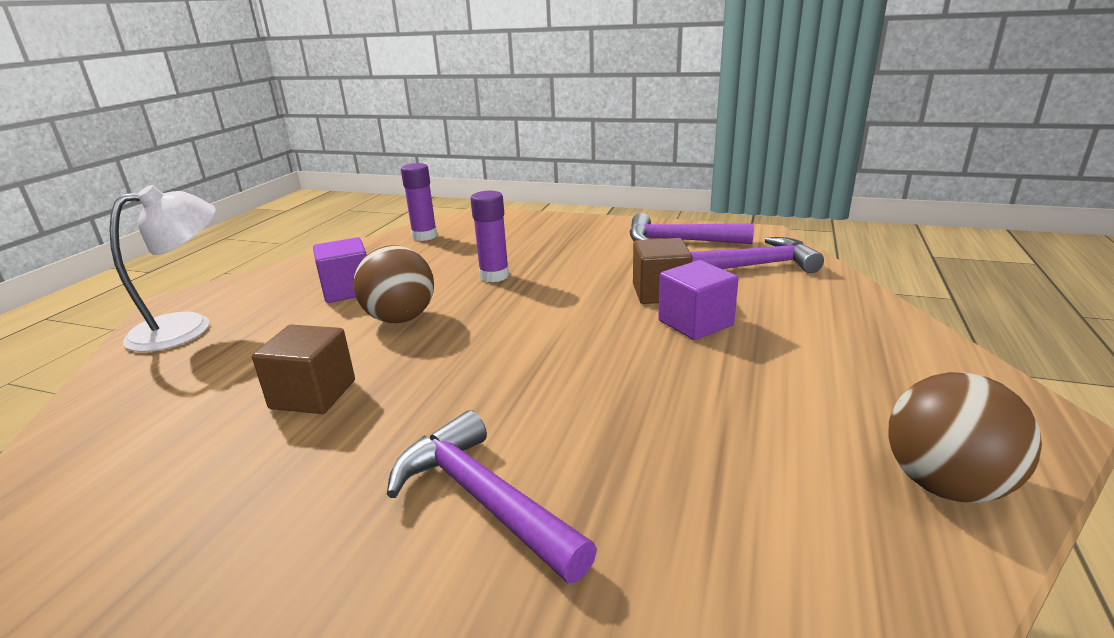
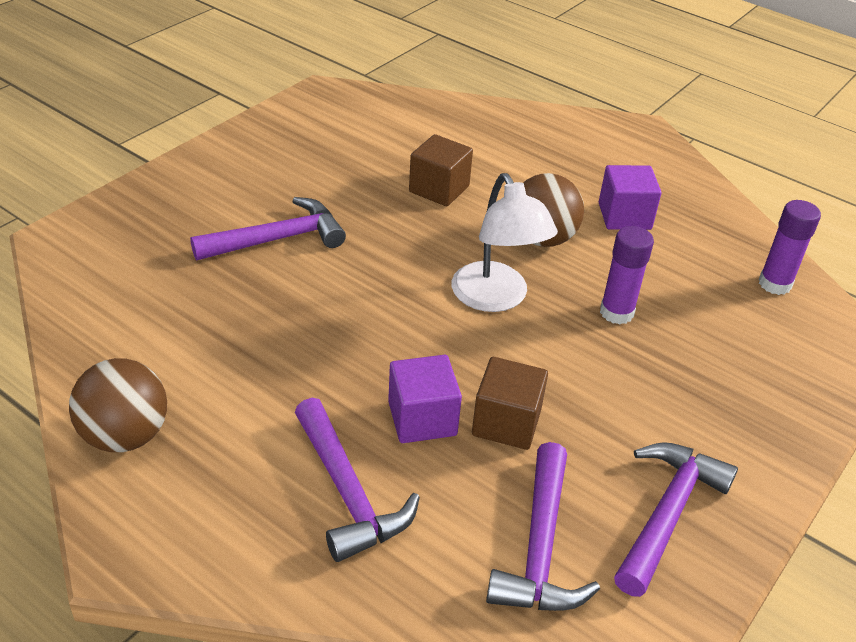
camera: 105 degrees right, 15 degrees up
white lamp [109,185,216,352] -> white lamp moved to [452,173,558,312]
none -> purple hammer [295,398,420,562]

